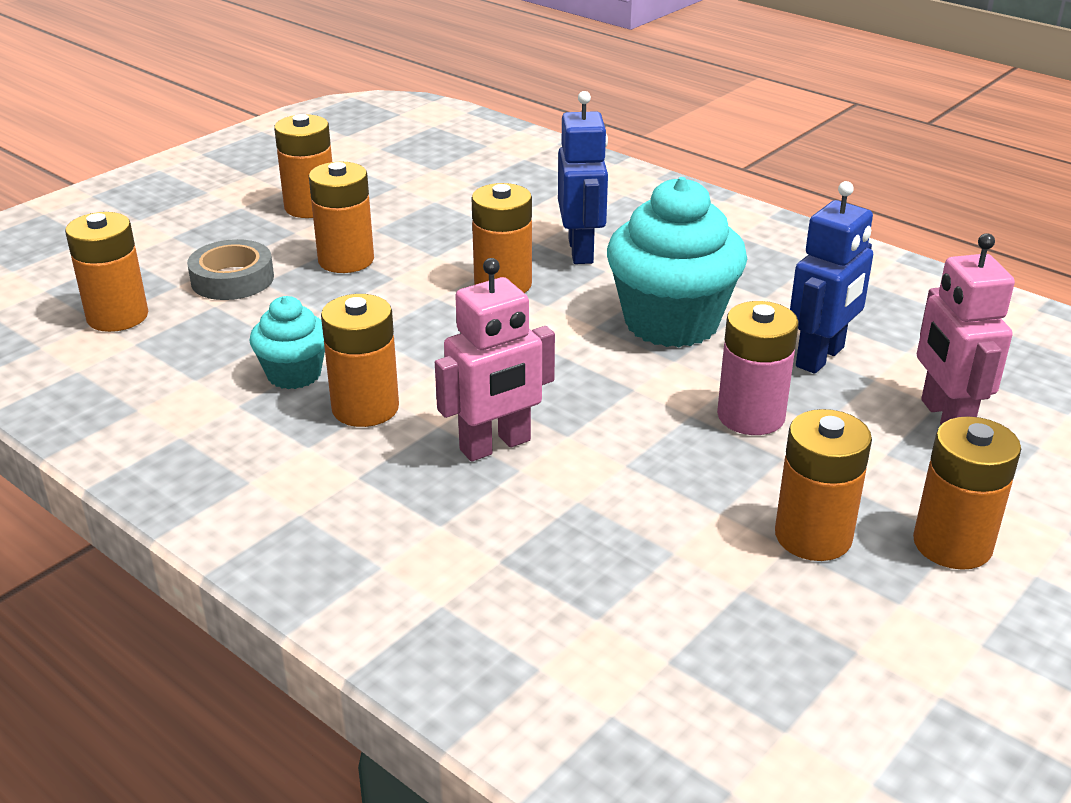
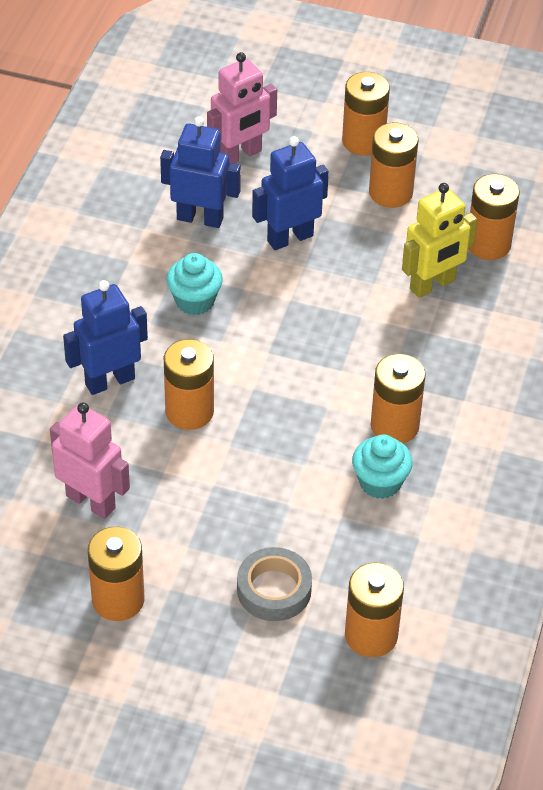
camera: 115 degrees left, 15 degrees up
orange battery [309,162,374,273] -> orange battery moved to [468,174,520,260]
pink robot [435,258,555,462] -> pink robot moved to [50,402,130,519]
turquoise cupcake [607,177,747,347] -> turquoise cupcake [166,253,223,315], size x0.54
pink battery [717,301,799,435] -> blue robot [252,136,329,250]
none -> yellow robot [402,183,477,298]

